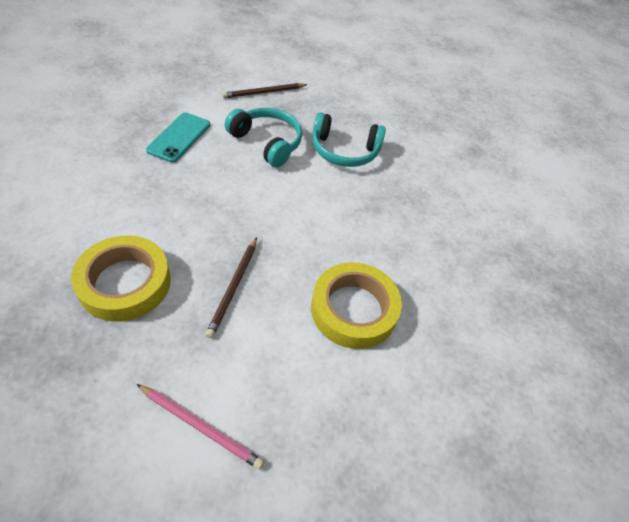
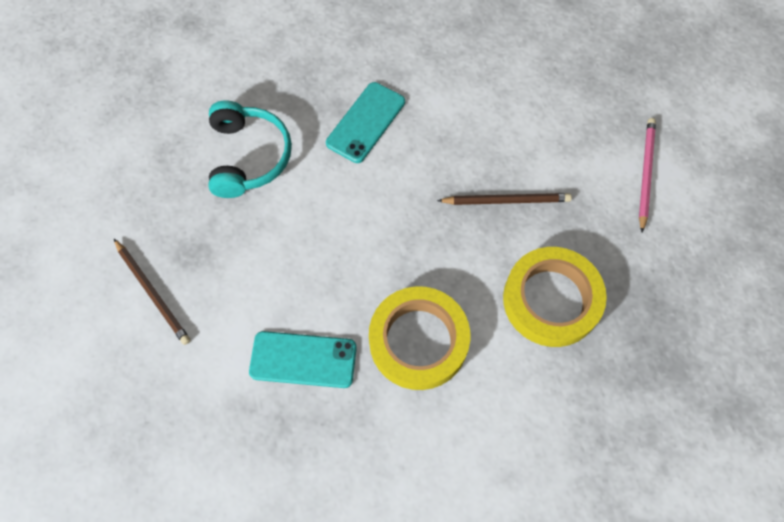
camera: 100 degrees left, 15 degrees up
turquoise headphones [225,108,302,167] -> none
yellow tape [311,262,402,349] -> yellow tape moved to [369,286,470,390]
none -> turquoise phone [326,82,405,163]

